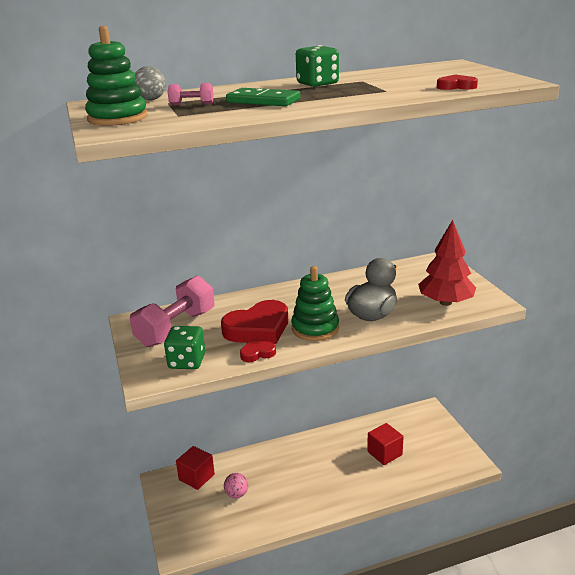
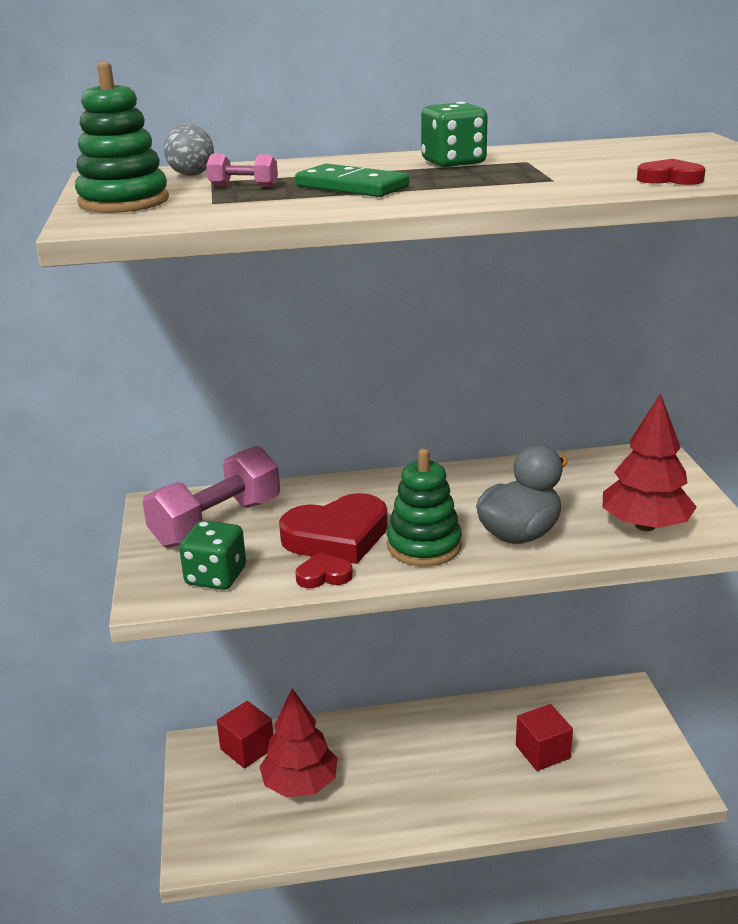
camera: 10 degrees right, 0 degrees up
pink ball [224,473,248,498] -> red tree [259,688,338,797]

